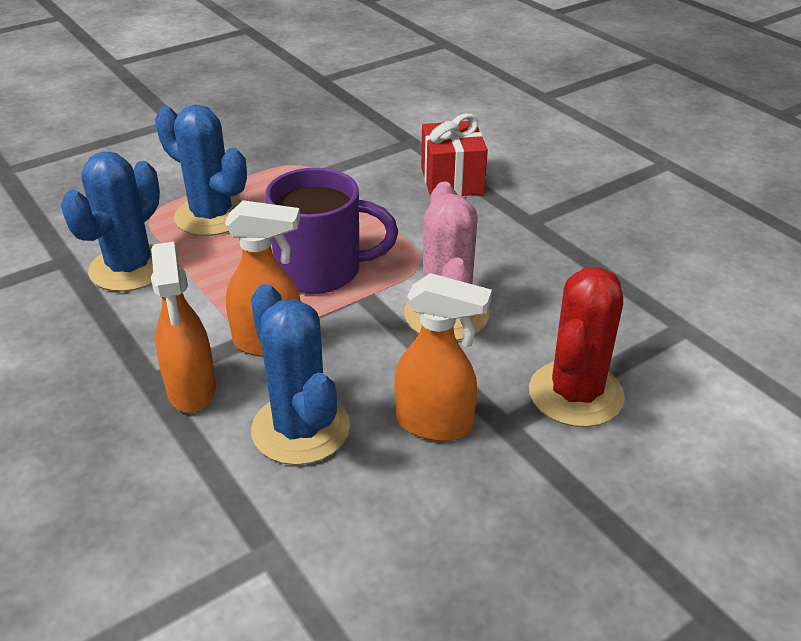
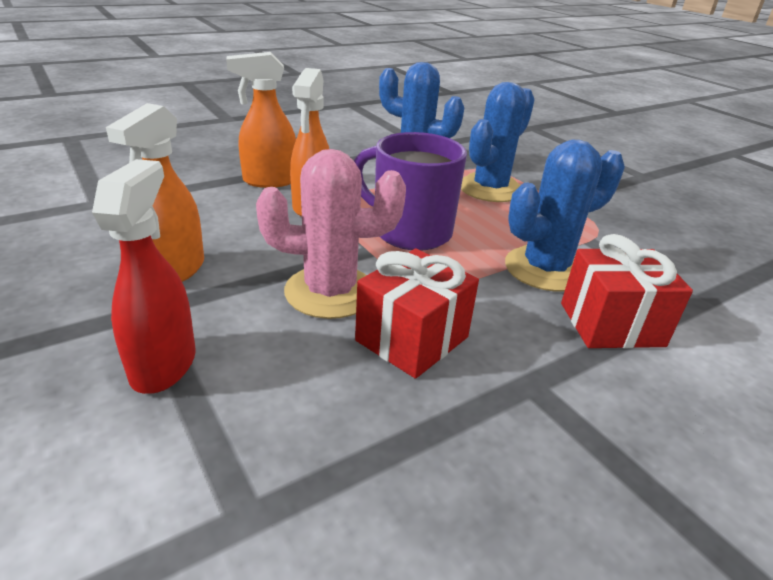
camera: 90 degrees right, 5 degrees down
blue cactus [251,284,350,465] -> blue cactus moved to [505,139,625,291]
purple mug [265,168,398,294] -> purple mug turned 120 degrees clockwise [354,132,467,250]
red cactus [529,267,625,427] -> red spray bottle [92,159,196,394]
none -> red gift [355,249,479,379]

